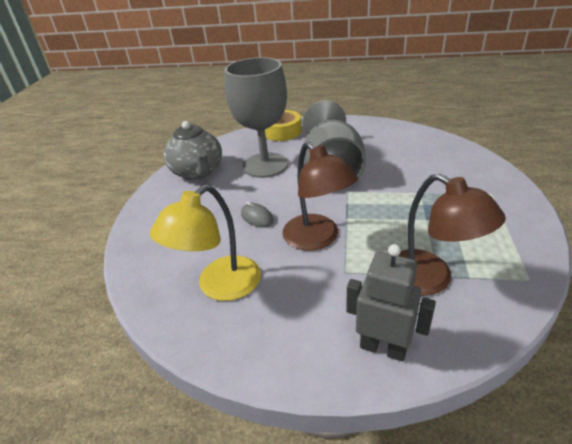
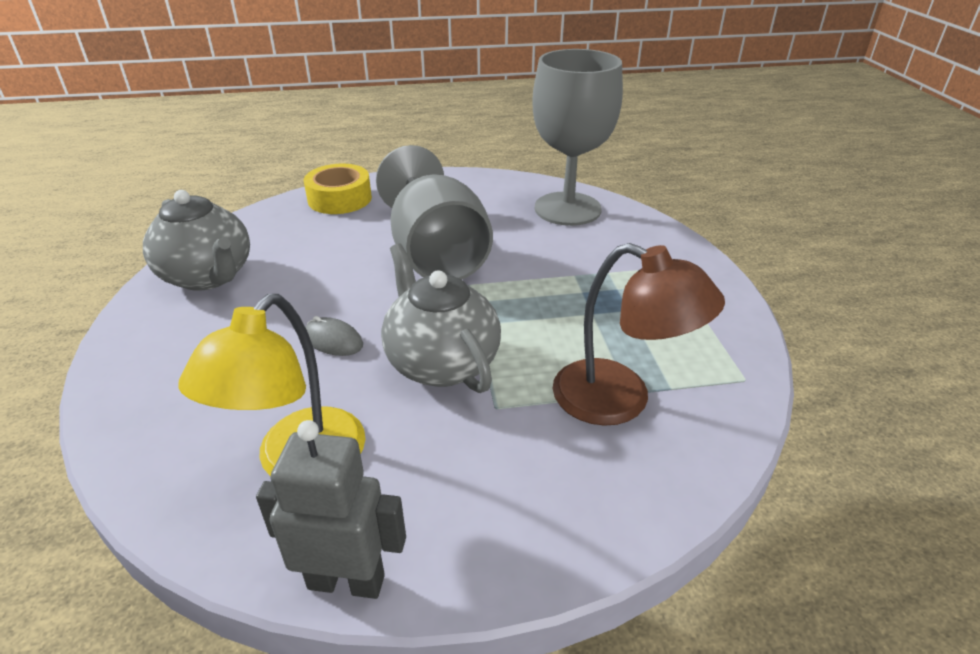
camera: 20 degrees left, 0 degrees up
grey goblet [225,57,288,178] -> grey goblet moved to [532,49,623,226]
brown lamp [282,142,358,251] -> grey teapot [381,244,501,393]
grey robot [346,244,436,362] -> grey robot moved to [256,420,406,599]

